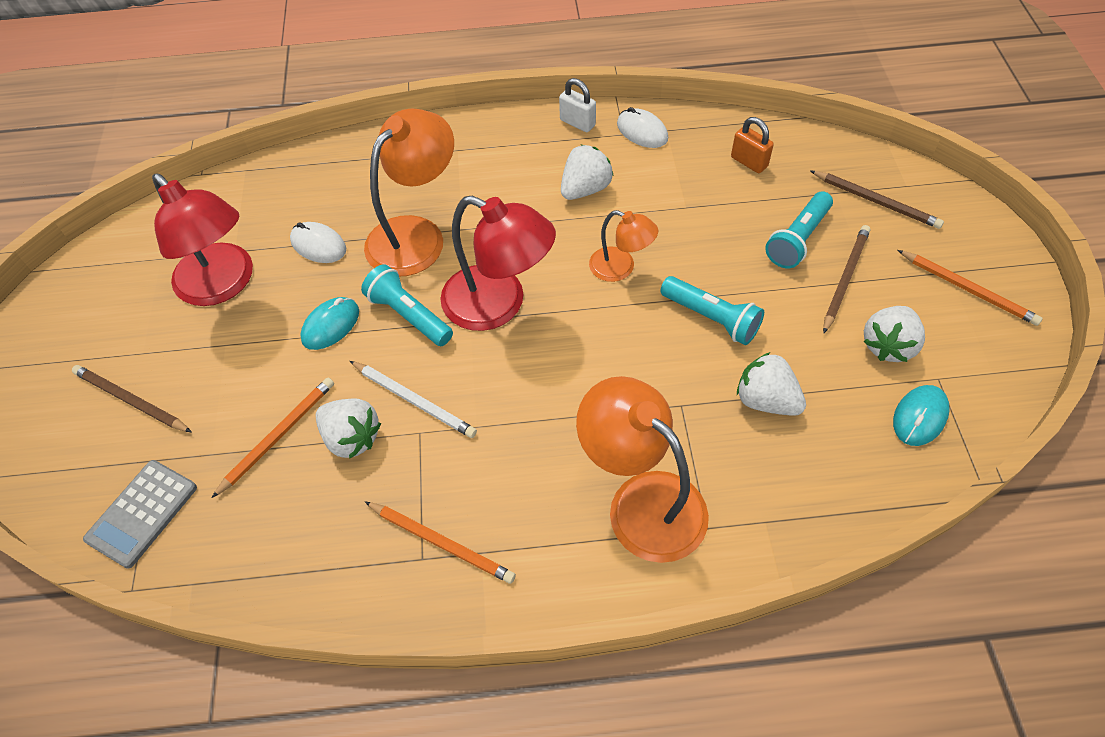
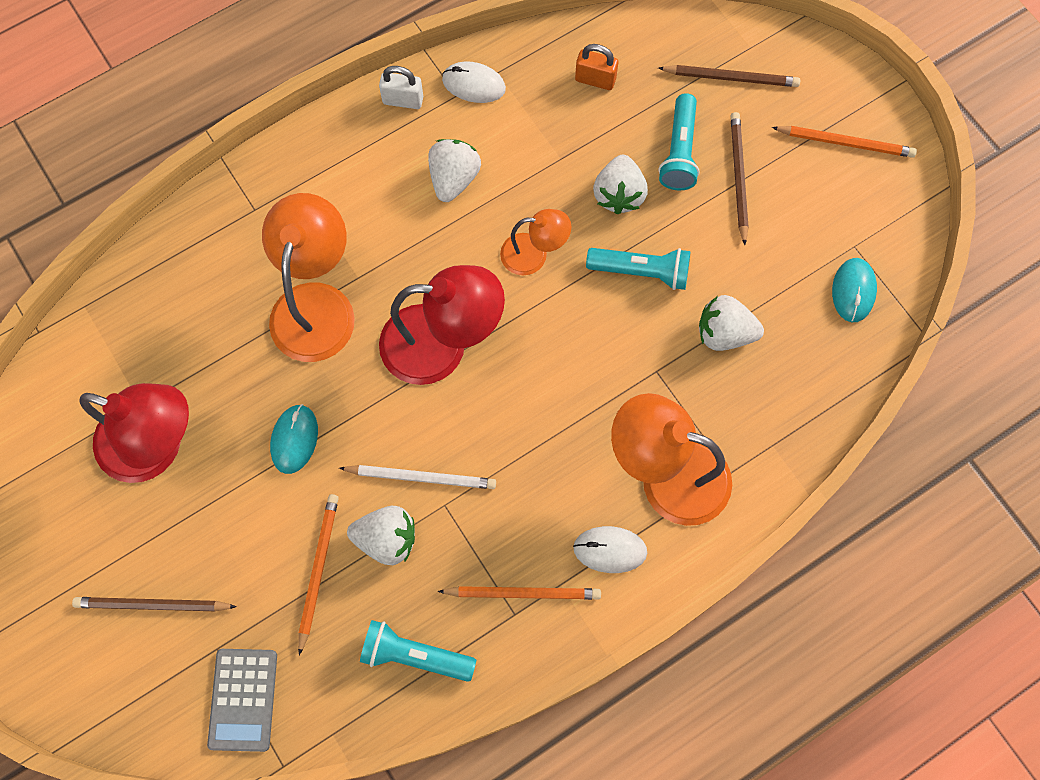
camera: 30 degrees left, 15 degrees up
white mouse [290,222,346,263] -> white mouse moved to [573,526,647,573]
turquoise flashlight [361,264,453,346] -> turquoise flashlight moved to [360,620,476,682]
white strawberry [863,306,925,362] -> white strawberry moved to [593,155,648,214]

